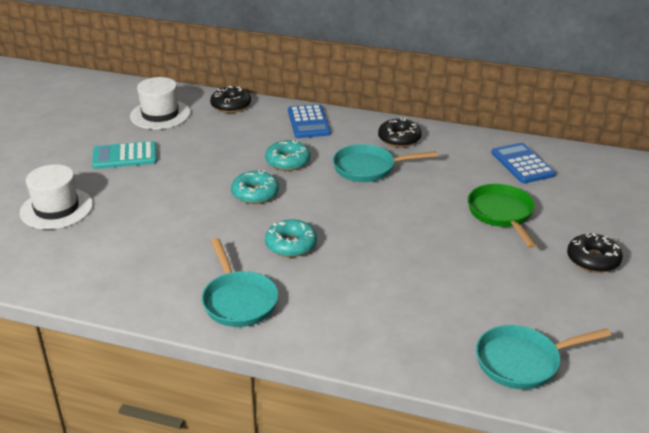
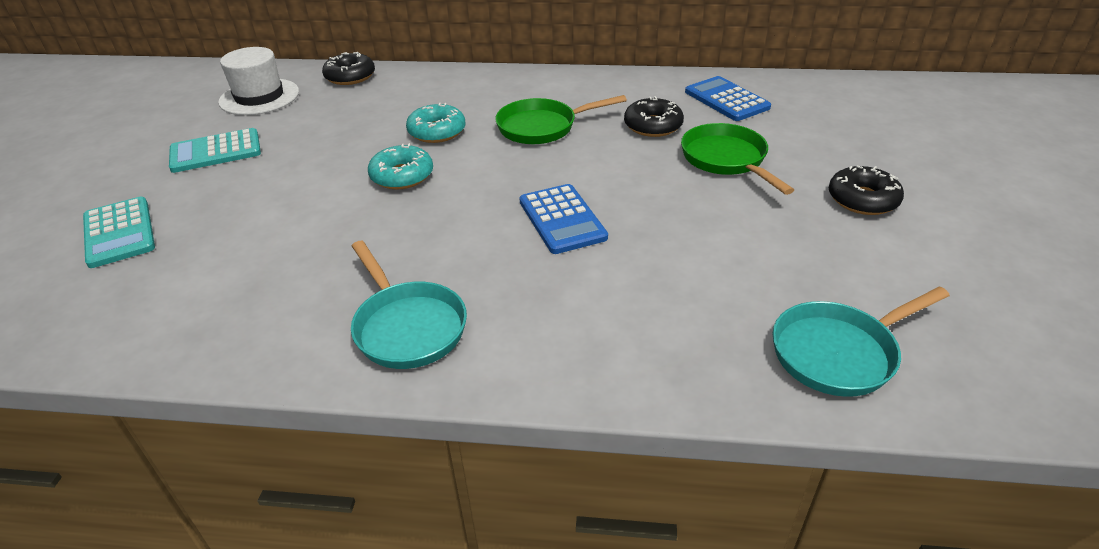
camera: 10 degrees left, 5 degrees up
white hat [20,164,93,230] -> turquoise calculator [83,197,155,268]
turquoise donut [265,219,317,257] -> none
blue calculator [288,104,331,138] -> blue calculator moved to [519,184,608,254]
turquoise pan [333,144,438,182] -> green pan [495,95,627,144]
black donut [378,118,422,147] -> black donut moved to [624,96,684,137]

